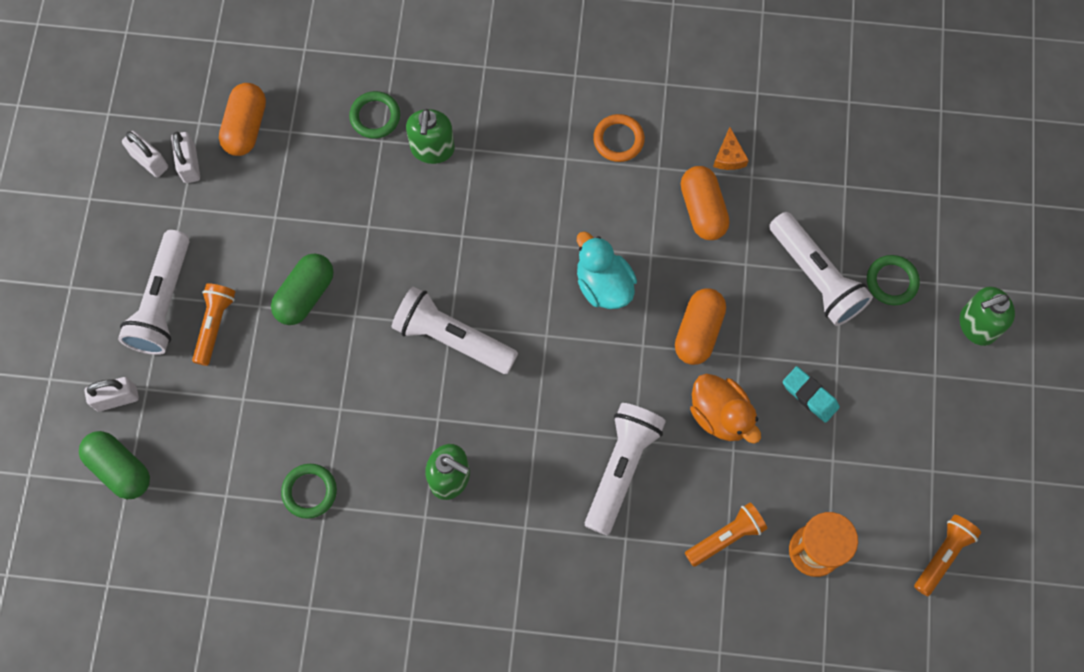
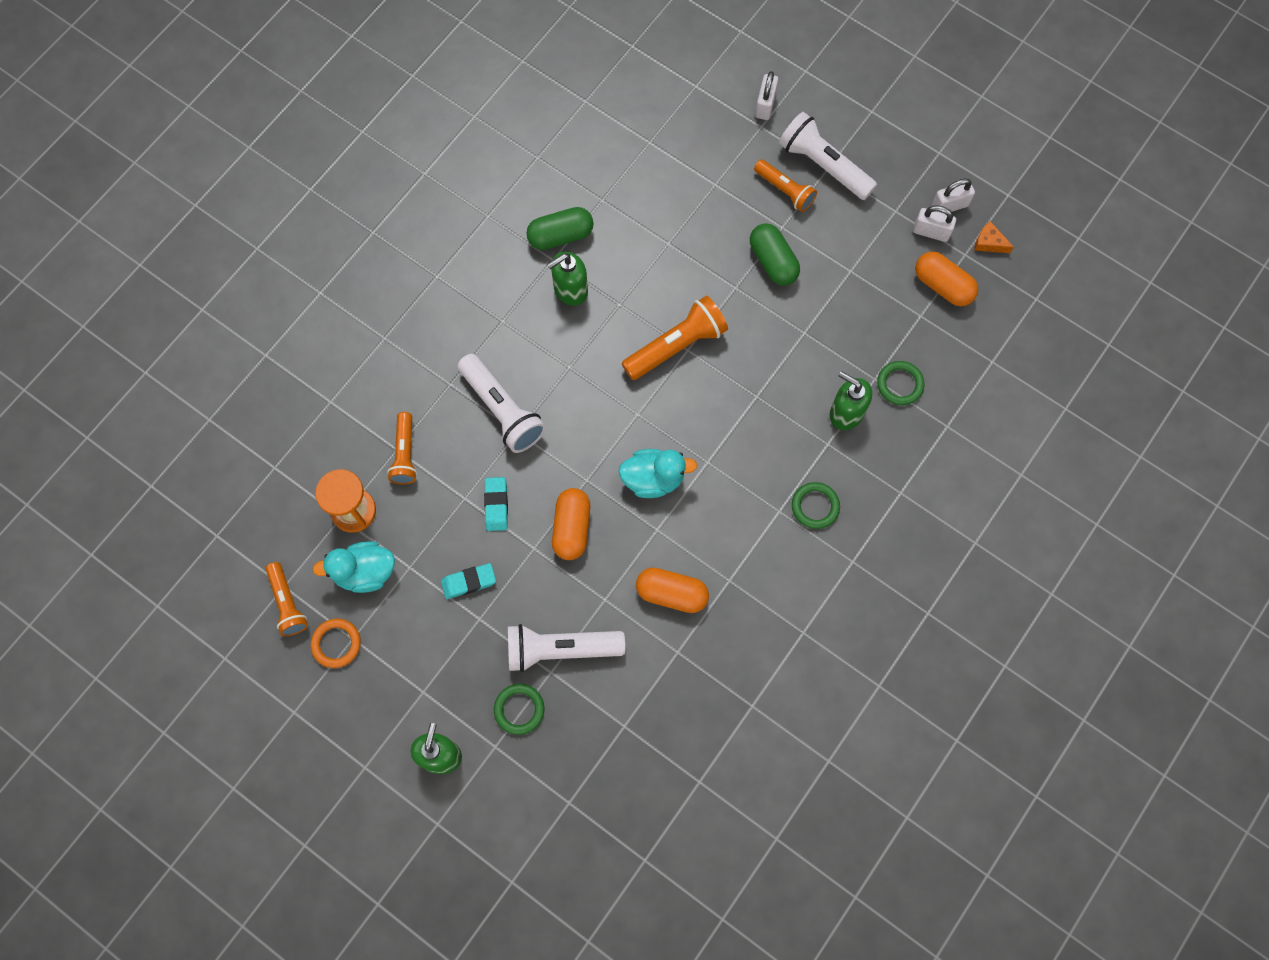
camera: 120 degrees right, 0 degrees up
green capsule [79,431,150,499] -> green capsule moved to [526,207,594,250]
green ring [281,464,337,519] -> green ring moved to [792,482,840,529]
white flashlight [392,287,518,374] -> orange flashlight [622,296,728,380]
orange ring [593,114,645,162] -> orange ring moved to [311,619,361,668]
orange capsule [675,288,726,365] -> orange capsule turned 45 degrees clockwise [552,488,590,560]
orange duck [690,374,761,444] -> turquoise eraser [484,477,508,531]
orange cheese [713,127,749,170] -> orange cheese moved to [974,221,1014,253]
none -> turquoise duck [312,541,395,593]

